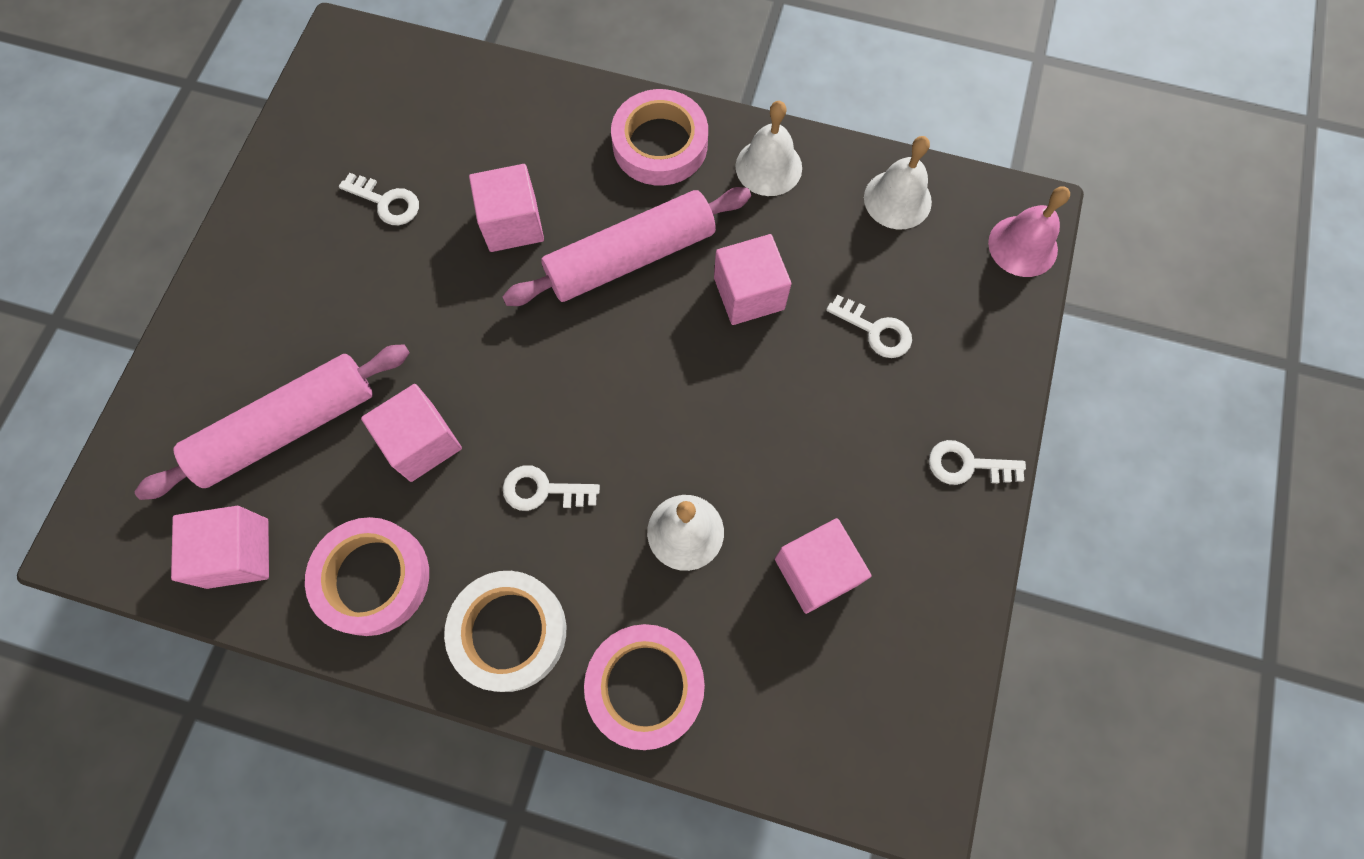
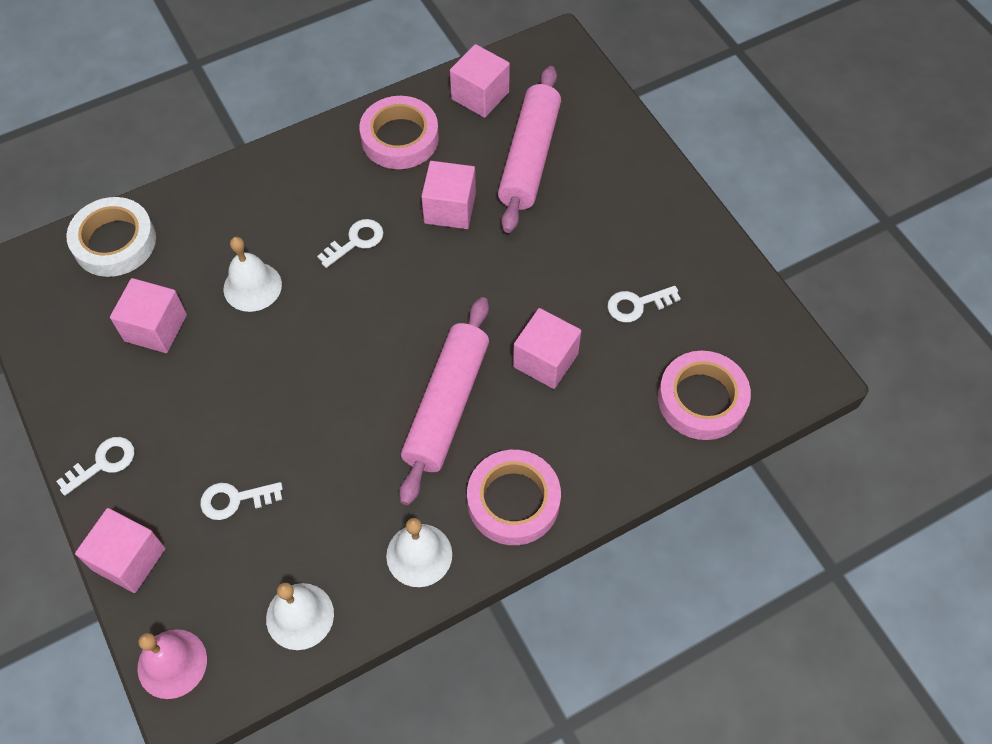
camera: 135 degrees right, 10 degrees down
white tape [444,571,566,692] -> white tape moved to [66,197,156,277]
pink tape [584,624,705,750] -> pink tape moved to [658,351,751,440]
pink cube [714,234,792,325] -> pink cube moved to [75,508,165,593]

